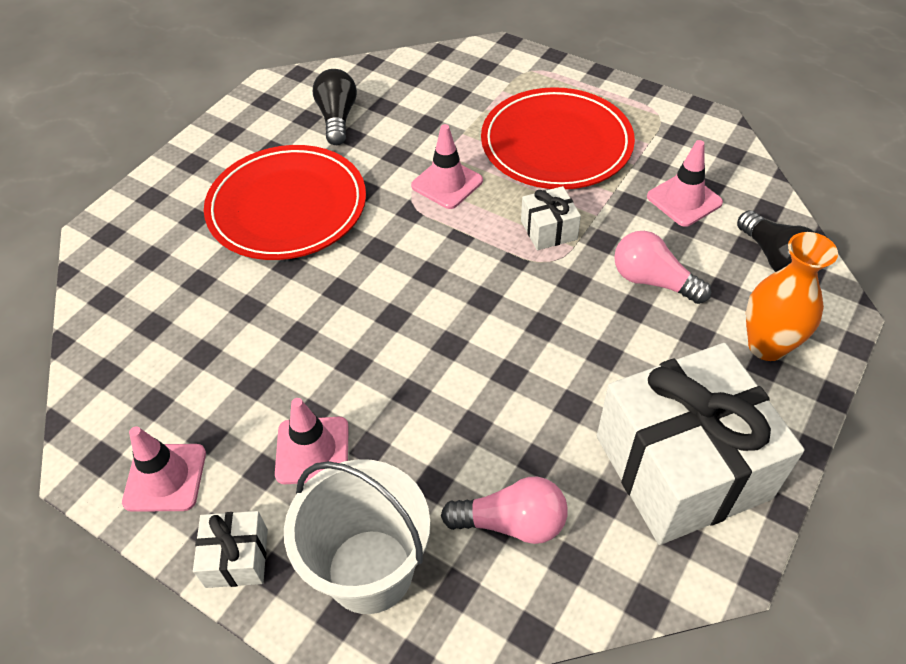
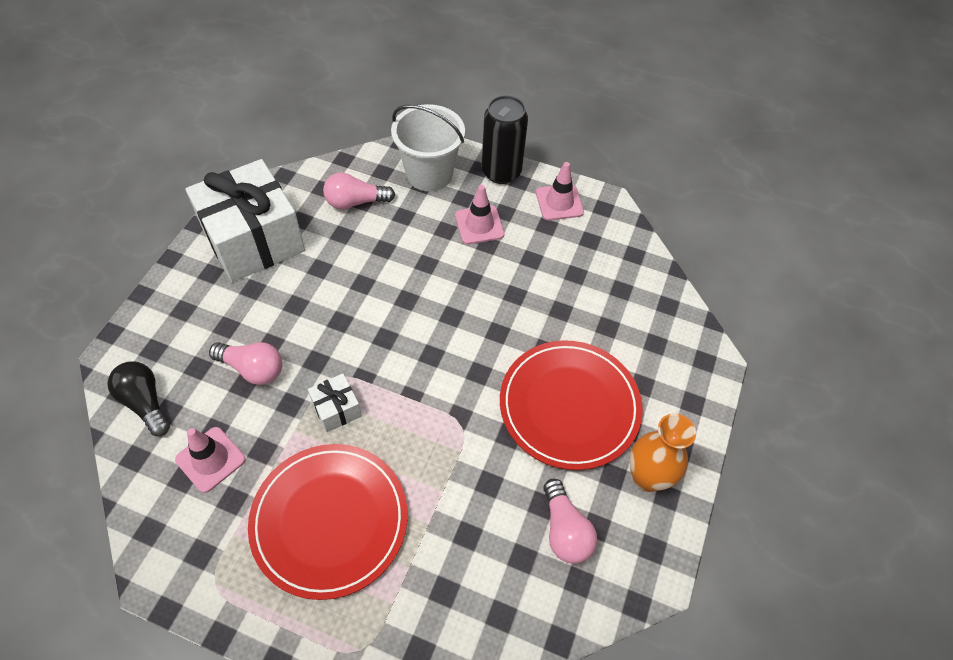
camera: 165 degrees right, 5 degrees up
white gift [193,511,268,588] -> black can [481,95,528,184]
black light bulb [313,69,357,145] -> pink light bulb [543,479,597,564]
pink traffic cone [411,124,483,209] -> none
orange vase [746,232,838,361] -> orange vase moved to [629,414,696,492]

